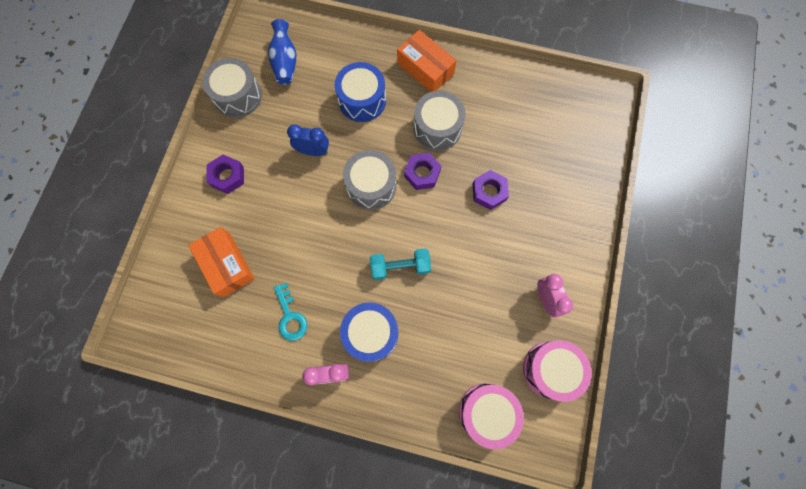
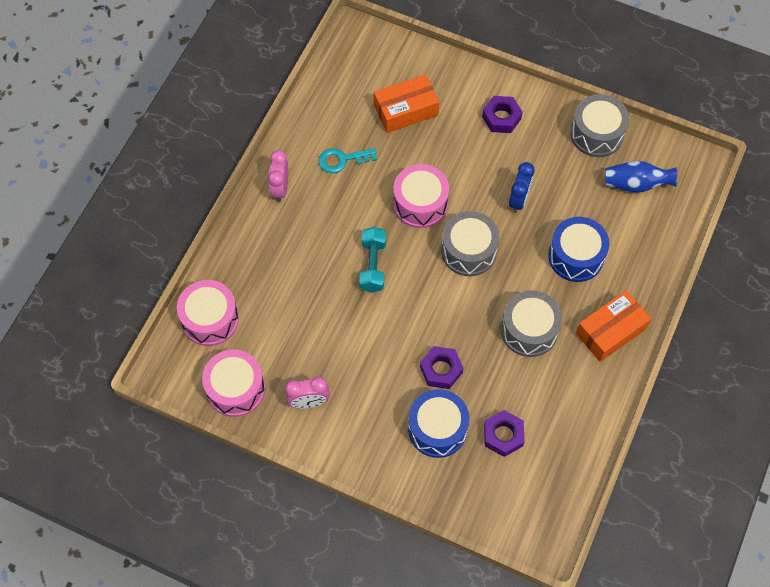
camera: 100 degrees right, 10 degrees down
blue drum [340,302,398,362] -> blue drum moved to [408,389,469,458]
purple nut [404,153,441,190] -> purple nut moved to [484,410,525,457]
none -> pink drum [393,164,449,228]

